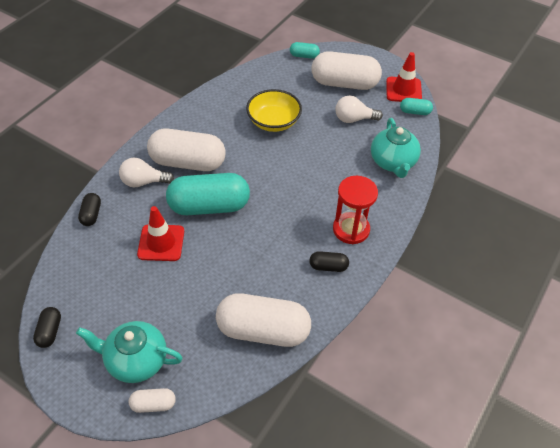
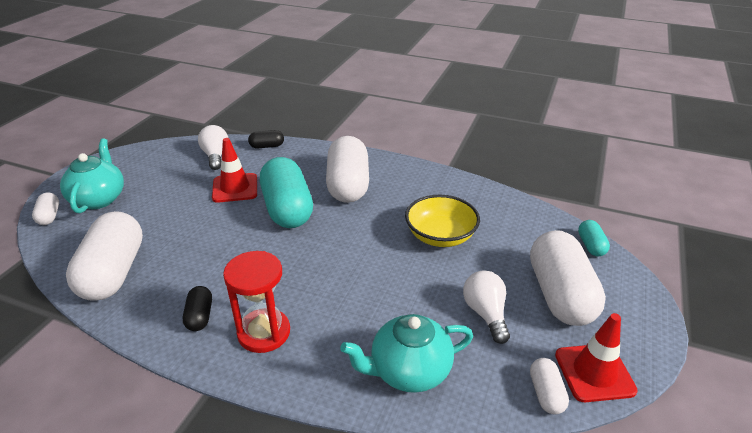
camera: 80 degrees right, 15 degrees down
black capsule [33,307,61,348] -> none
white light bulb [119,158,174,187] -> white light bulb moved to [198,125,228,170]
turquoise capsule [400,98,433,115] -> white capsule [530,358,569,415]

